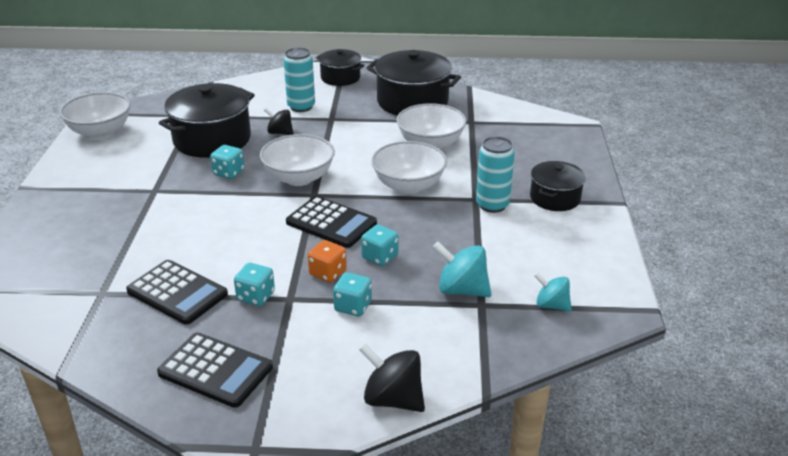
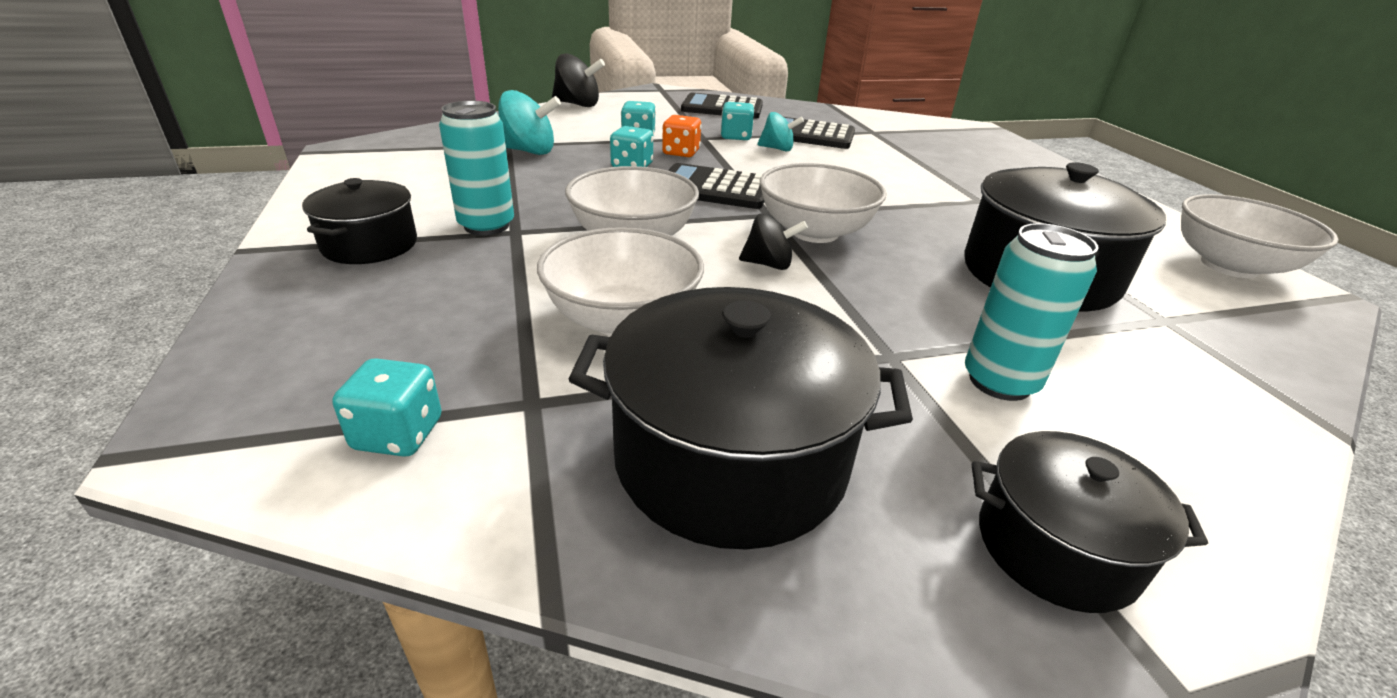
camera: 160 degrees right, 0 degrees up
turquoise dice [210,145,245,179] -> turquoise dice moved to [333,358,441,457]
black spinning top [264,108,294,135] -> black spinning top moved to [739,213,808,270]
turquoise spinning top [534,272,572,312] -> turquoise spinning top moved to [757,112,804,151]

